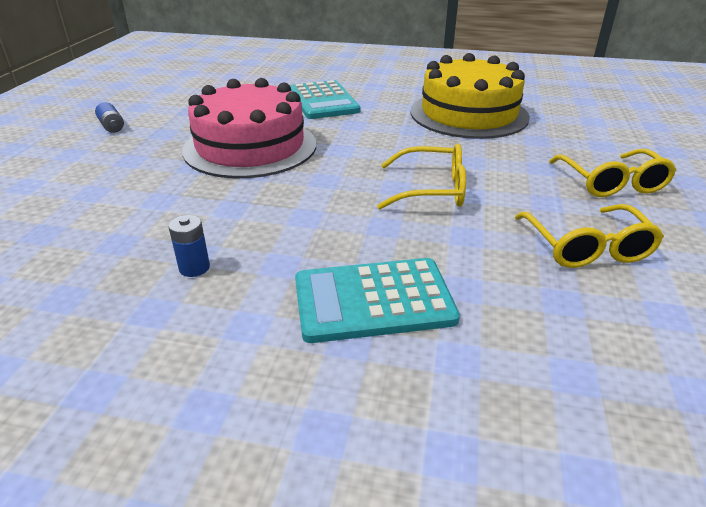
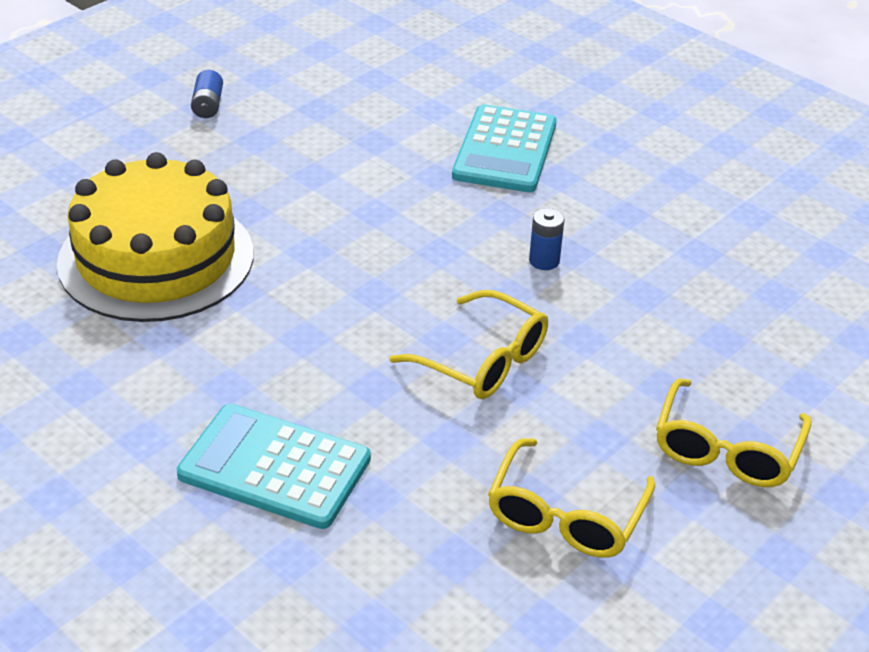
camera: 30 degrees right, 5 degrees up
blue battery [168,215,210,277] -> blue battery moved to [529,208,565,270]
pink cake [182,78,316,178] -> none
yellow cake [410,53,530,139] -> yellow cake moved to [57,152,253,322]

